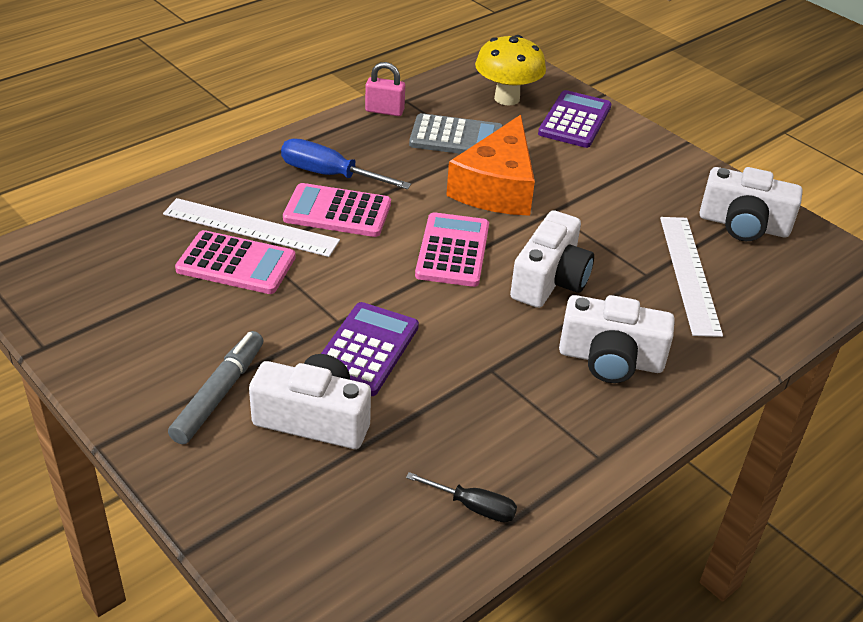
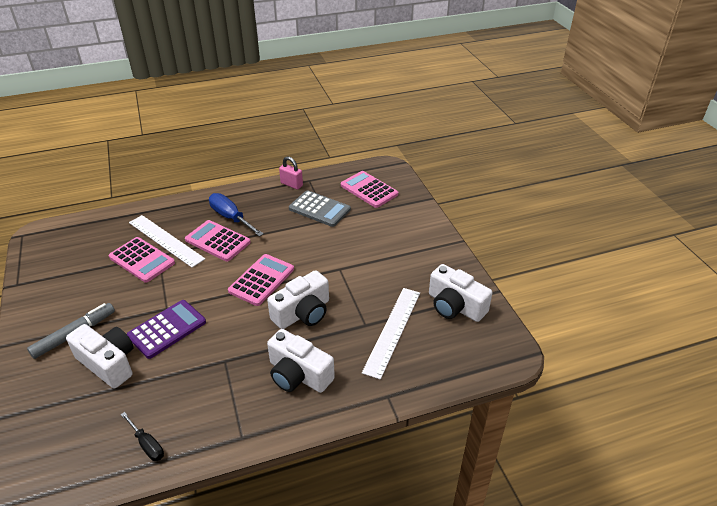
camera: 25 degrees right, 0 degrees up
orange cheese [446,115,535,216] -> none
yellow mushroom [475,35,546,106] -> pink calculator [341,171,398,208]
purple calculator [538,90,612,148] -> none

